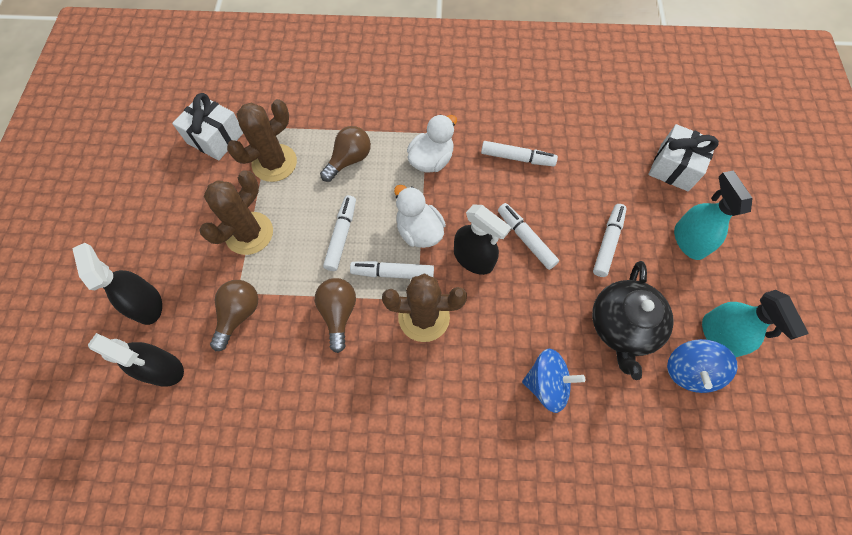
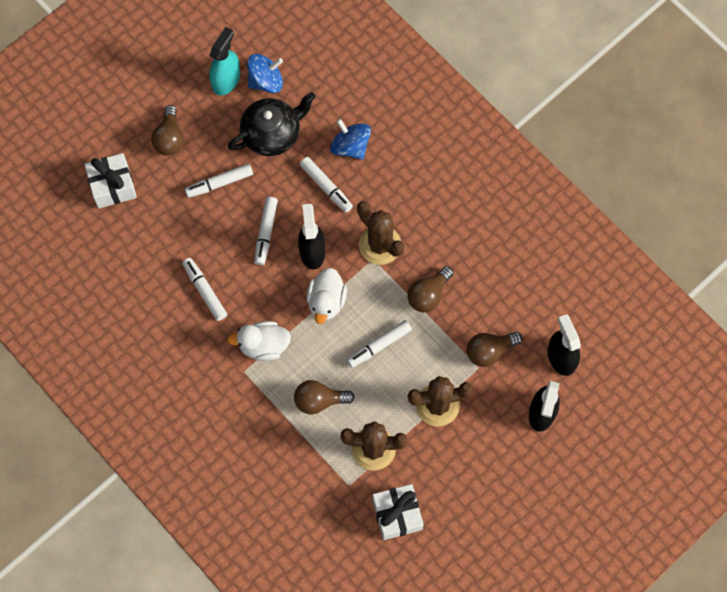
camera: 135 degrees left, 5 degrees up
white marker [350,261,434,279] -> white marker moved to [300,157,353,212]
turquoise spray bottle [674,170,753,260] -> brown light bulb [151,105,184,156]

